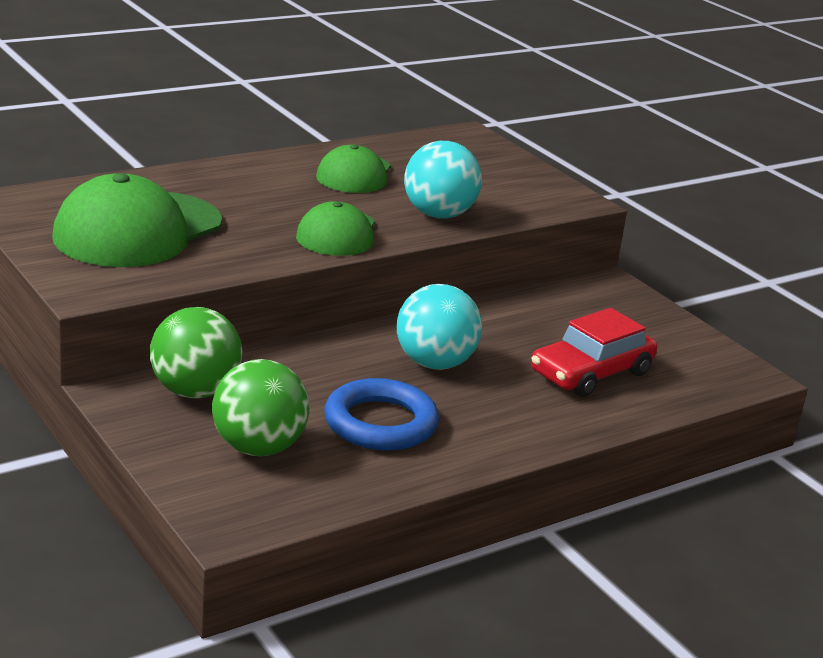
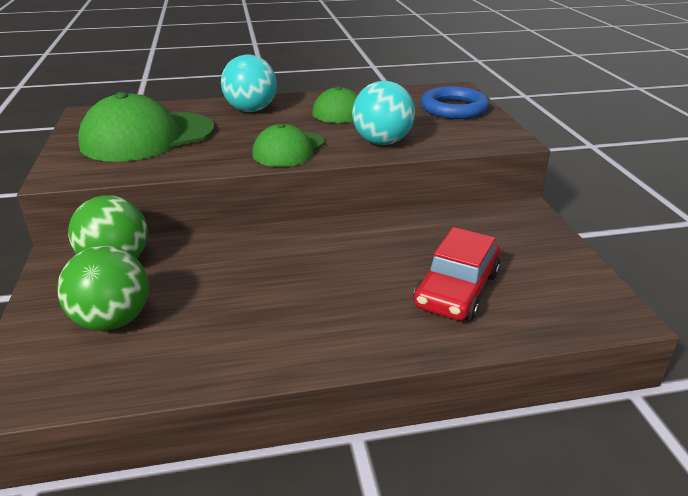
camera: 25 degrees right, 5 degrees up
blue ring [324,378,439,451] -> blue ring moved to [421,86,489,119]
turquoise ball [397,284,482,370] -> turquoise ball moved to [221,54,277,112]
red car [531,308,657,397] -> red car turned 45 degrees counterclockwise [413,227,500,321]

